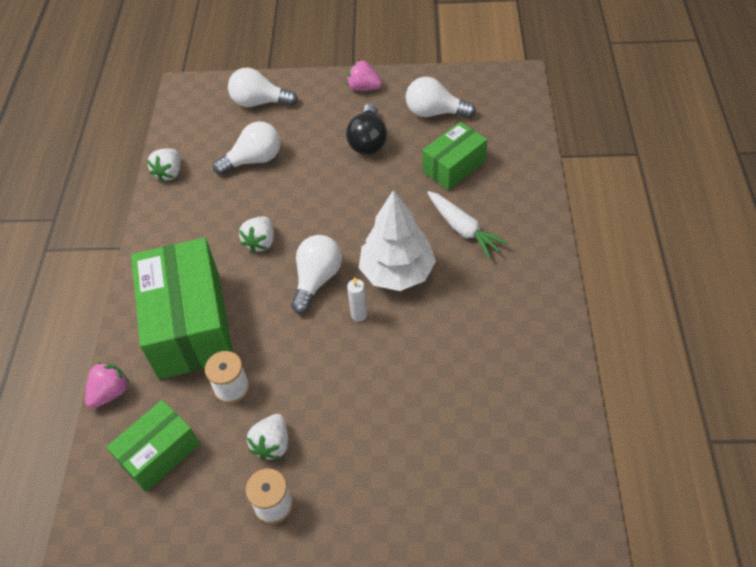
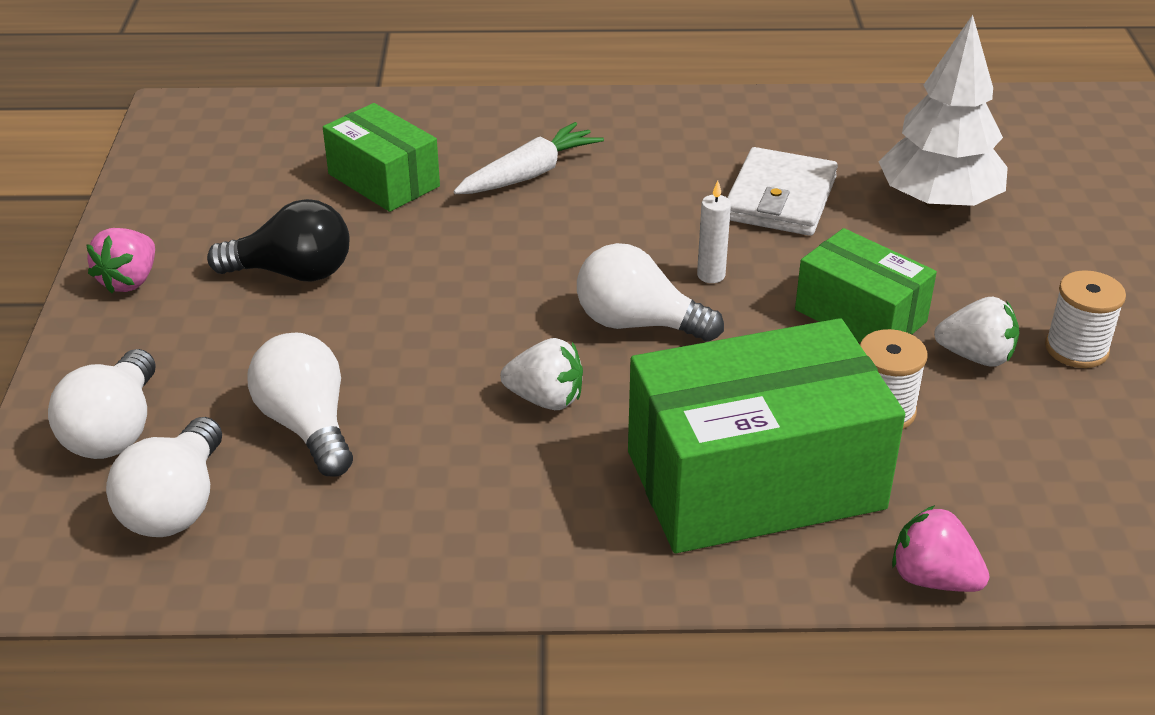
camera: 95 degrees left, 15 degrees down
green box [106,400,200,492] -> green box moved to [795,228,937,343]
white strawberry [147,149,180,182] -> none
white tree [359,190,436,291] -> white tree moved to [879,15,1008,210]
white light bulb [406,77,476,118] -> white light bulb moved to [106,417,222,537]
none -> white wallet [727,147,838,236]

